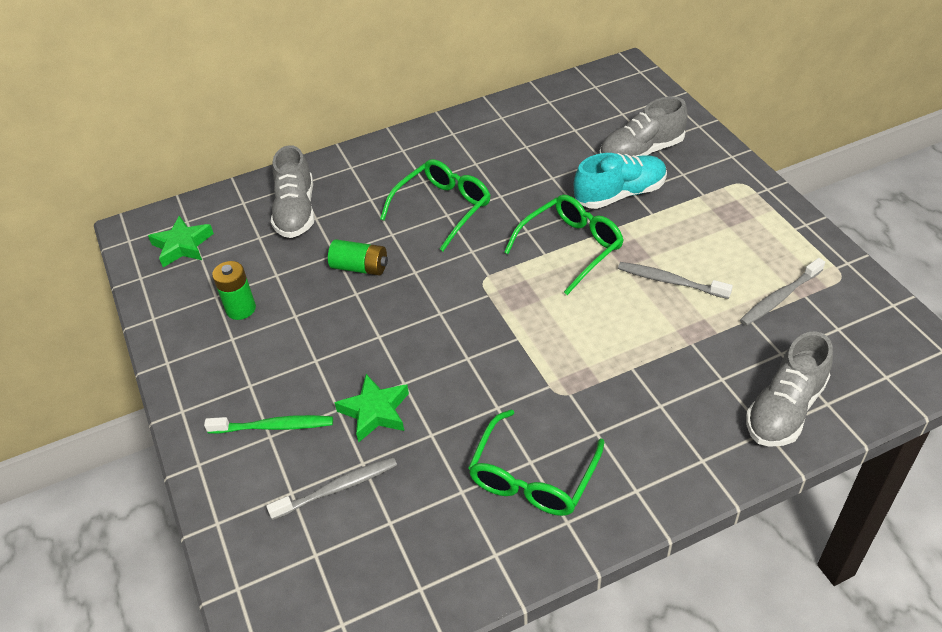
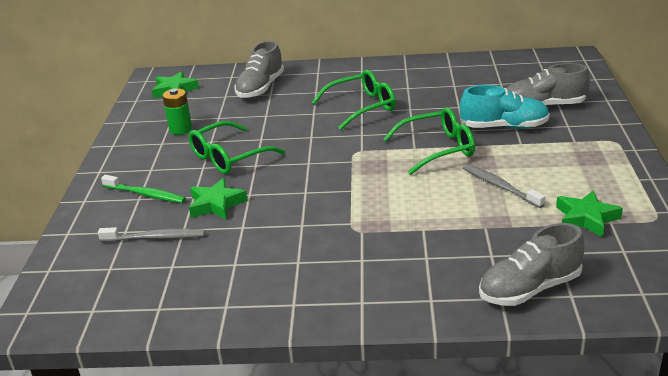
camera: 25 degrees right, 15 degrees down
green battery [328,239,388,275] -> none
green glasses [468,410,605,516] -> green glasses moved to [189,121,285,174]
grey toothbrush [740,258,825,326] -> green star [556,190,623,238]

